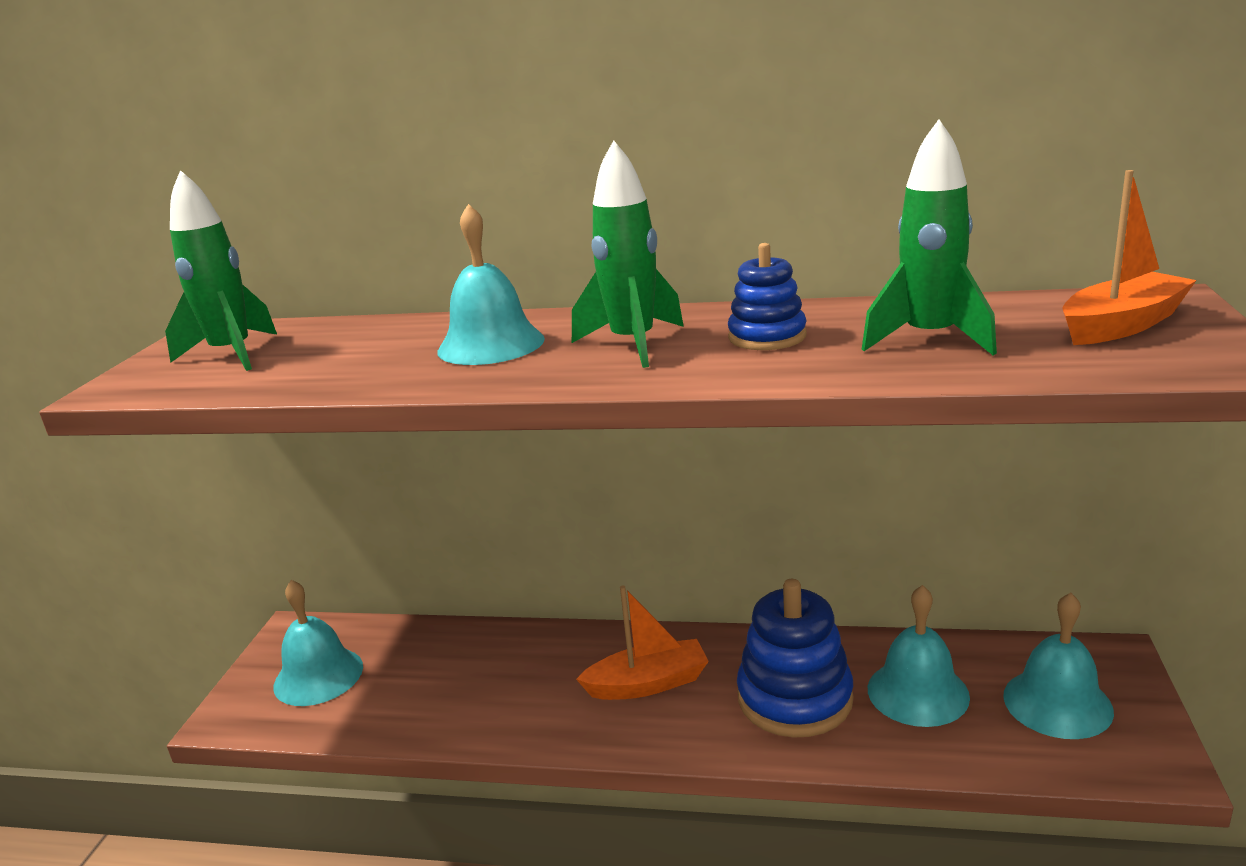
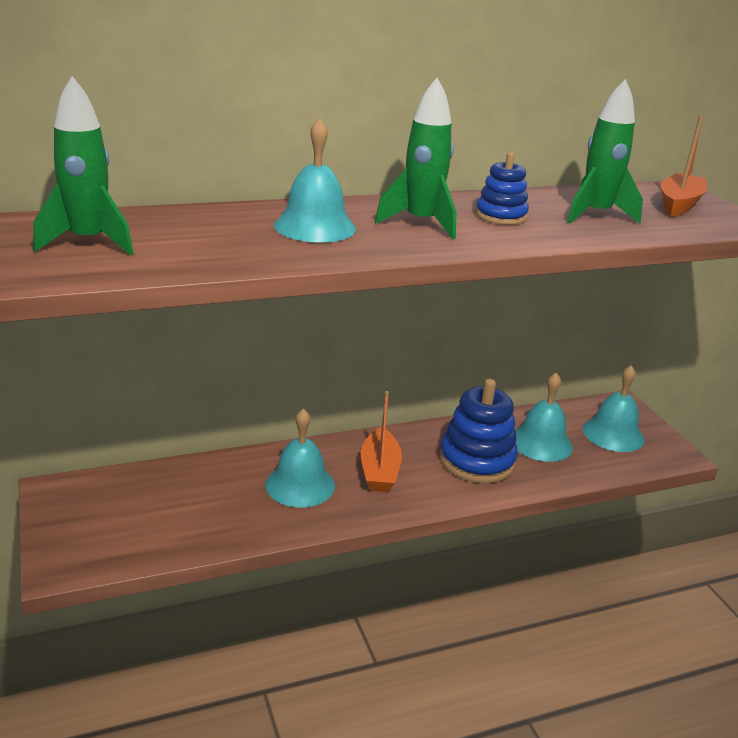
camera: 35 degrees left, 5 degrees up
turquoise bell [273,580,363,706] -> turquoise bell moved to [265,408,335,508]
orange boat [576,585,709,700] -> orange boat turned 135 degrees clockwise [361,391,402,492]

